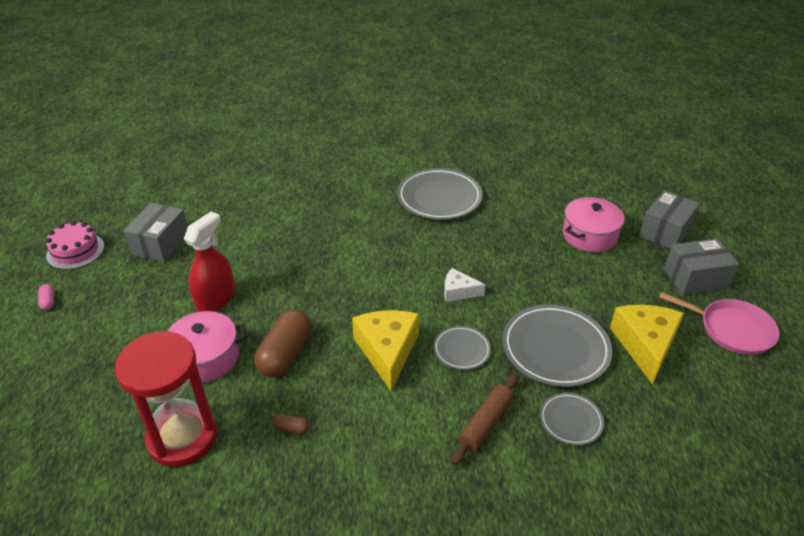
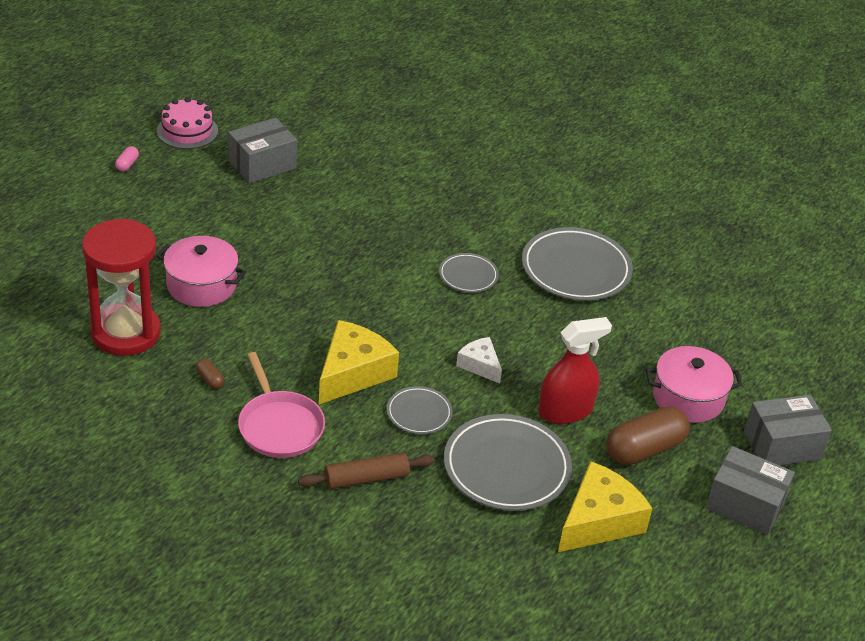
camera: 35 degrees right, 0 degrees up
red spray bottle [184,211,235,312] -> red spray bottle moved to [538,317,612,424]
brown capsule [254,309,311,377] -> brown capsule moved to [606,406,690,465]
grey plate [540,393,604,445] -> grey plate moved to [439,253,499,293]
pink pan [659,292,779,355] -> pink pan moved to [238,352,325,458]

